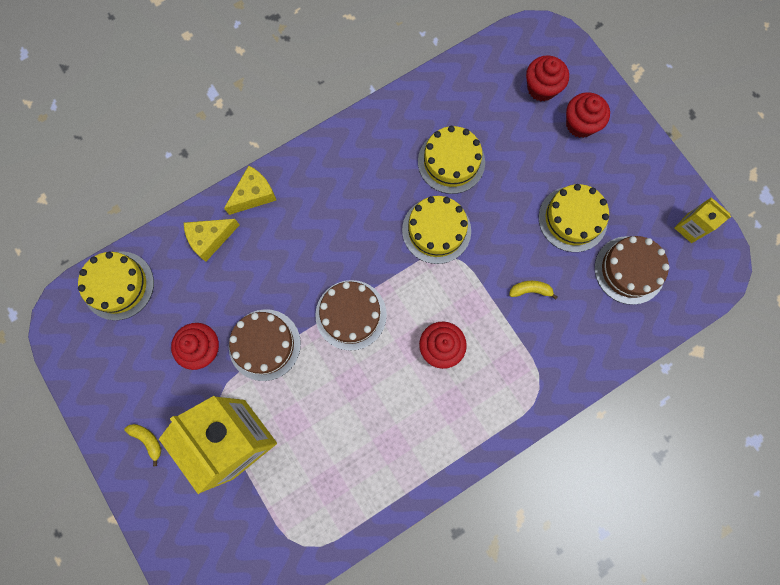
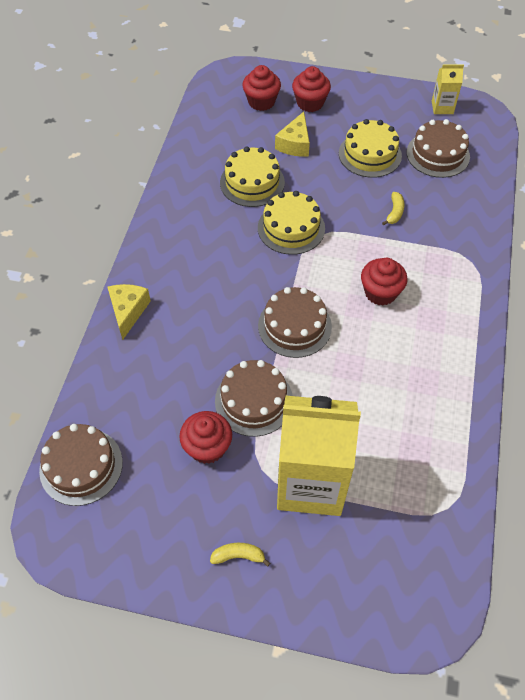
camera: 45 degrees left, 20 degrees down
yellow cake [78,251,154,320] -> brown cake [39,424,123,506]
yellow cheese [184,219,240,262] -> yellow cheese moved to [275,112,310,157]
yellow banana [509,281,558,300] -> yellow banana turned 150 degrees clockwise [382,192,405,226]

